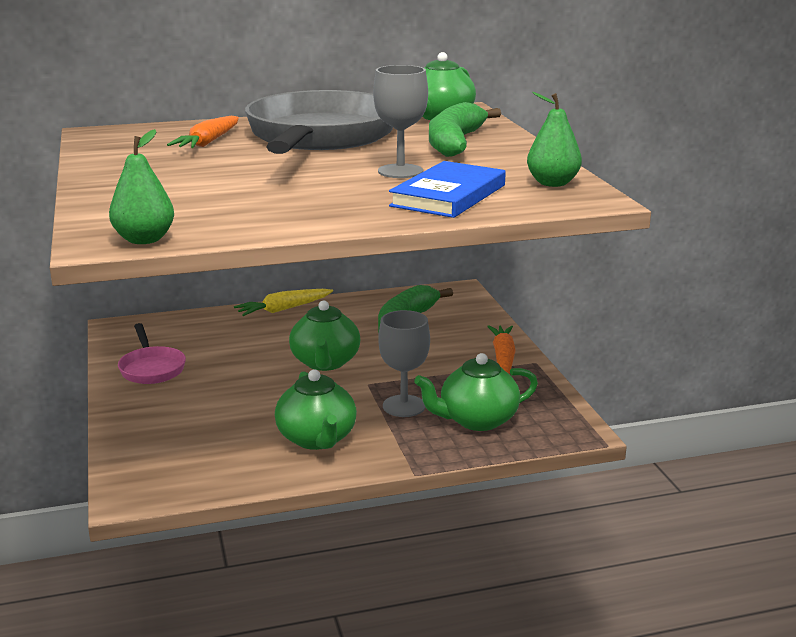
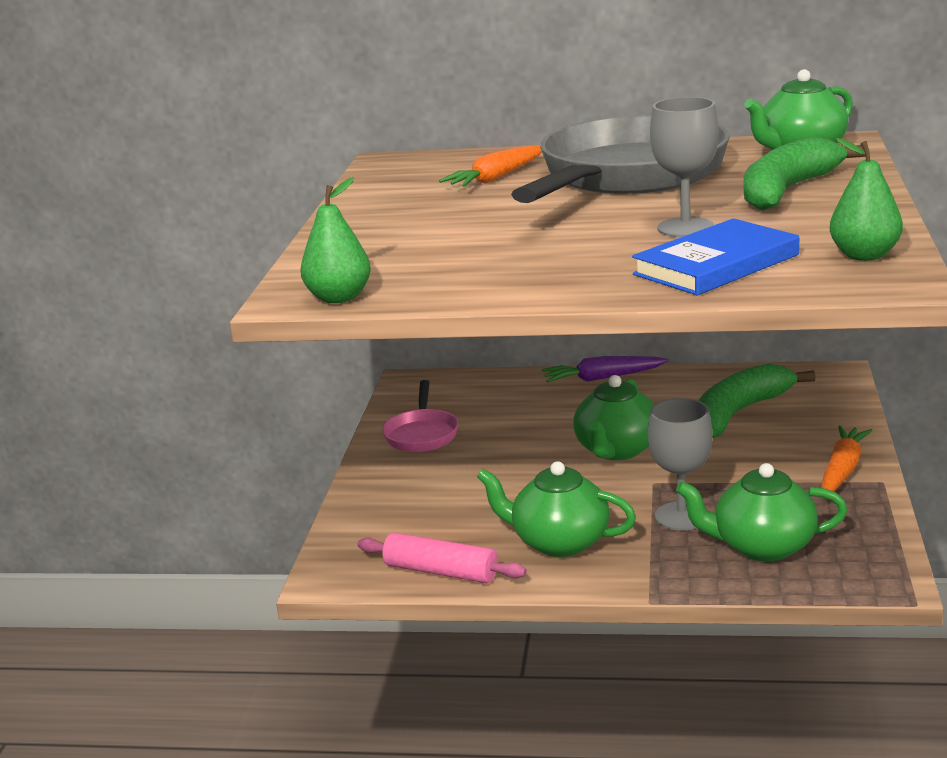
camera: 25 degrees right, 0 degrees up
yellow carrot [234,289,333,316] -> purple carrot [542,356,669,382]
green teapot [275,369,357,450] -> green teapot turned 105 degrees clockwise [477,461,636,557]
none -> pink rolling pin [357,532,526,583]

